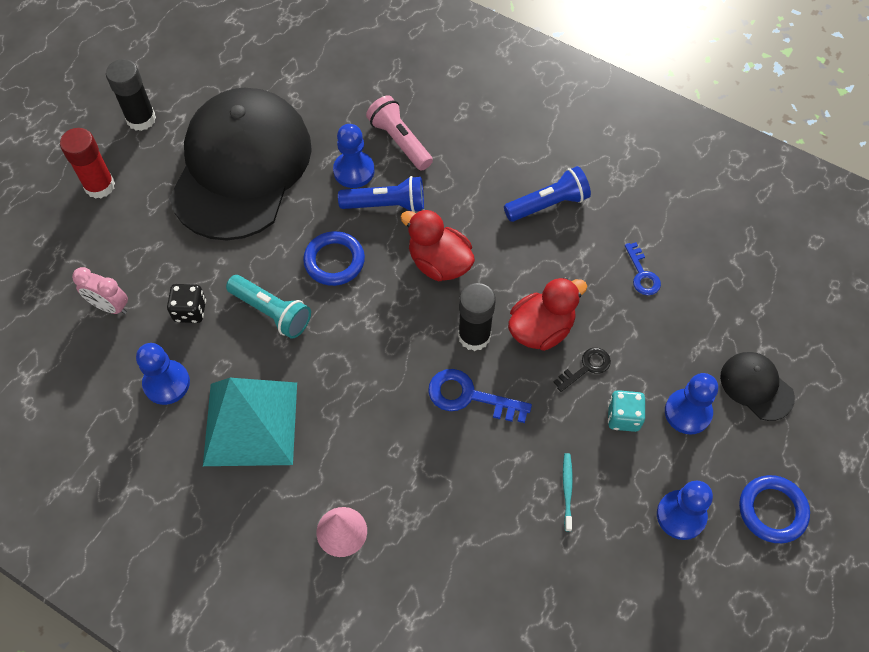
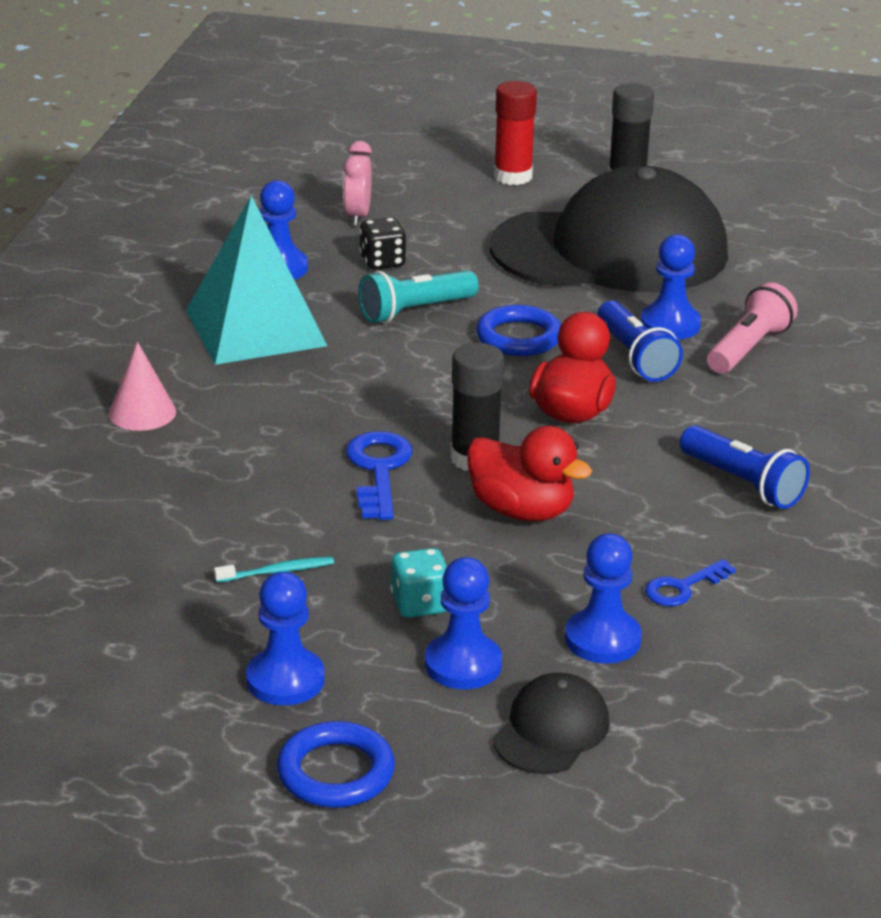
camera: 70 degrees right, 30 degrees down
turquoise flashlight [226,275,311,339] -> turquoise flashlight turned 45 degrees clockwise [358,270,479,323]
black key [554,348,611,392] -> none
none -> blue pawn [565,533,642,664]

